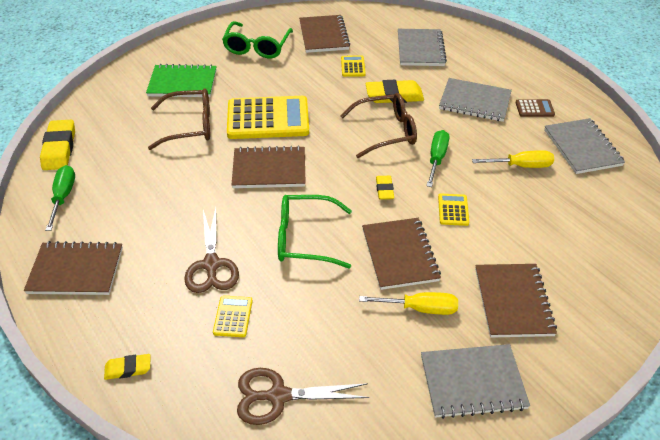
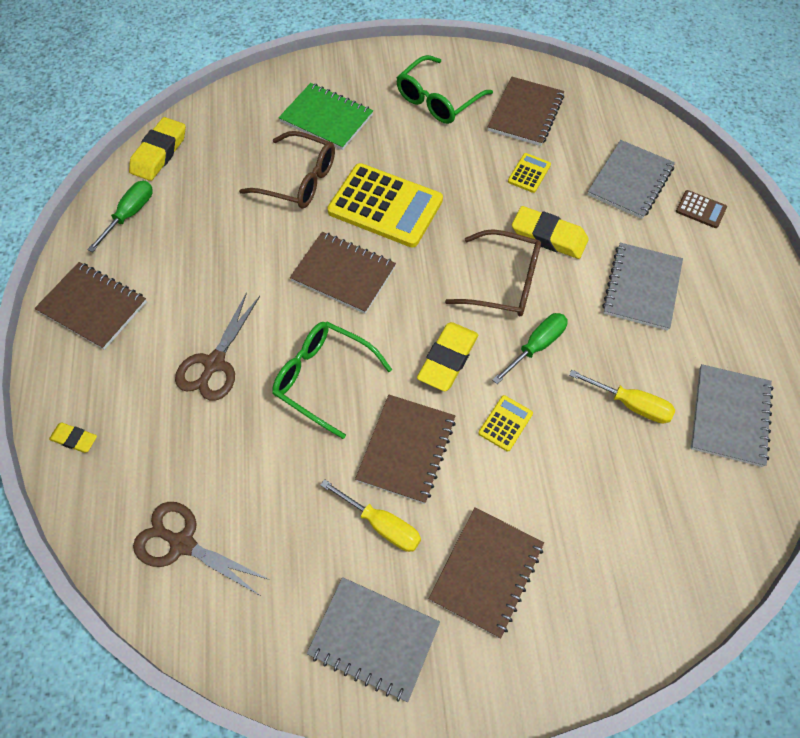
camera: 30 degrees right, 15 degrees up
yellow calculator [213,295,253,337] -> none
yellow eraser [376,176,394,200] -> yellow eraser [417,322,478,391], size x1.78
grey notebook [439,78,512,122] -> grey notebook turned 60 degrees clockwise [602,243,683,331]
brown calculator [516,99,555,117] -> brown calculator moved to [676,190,727,228]

